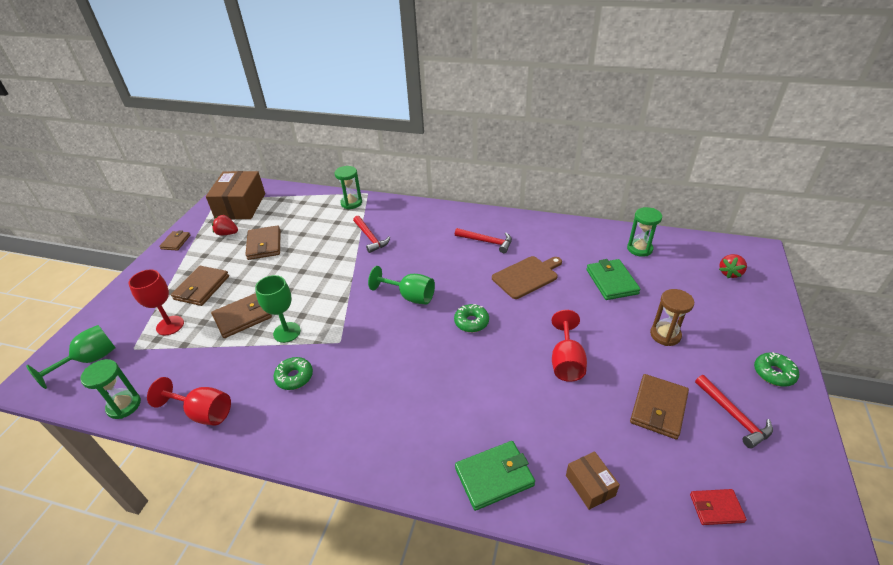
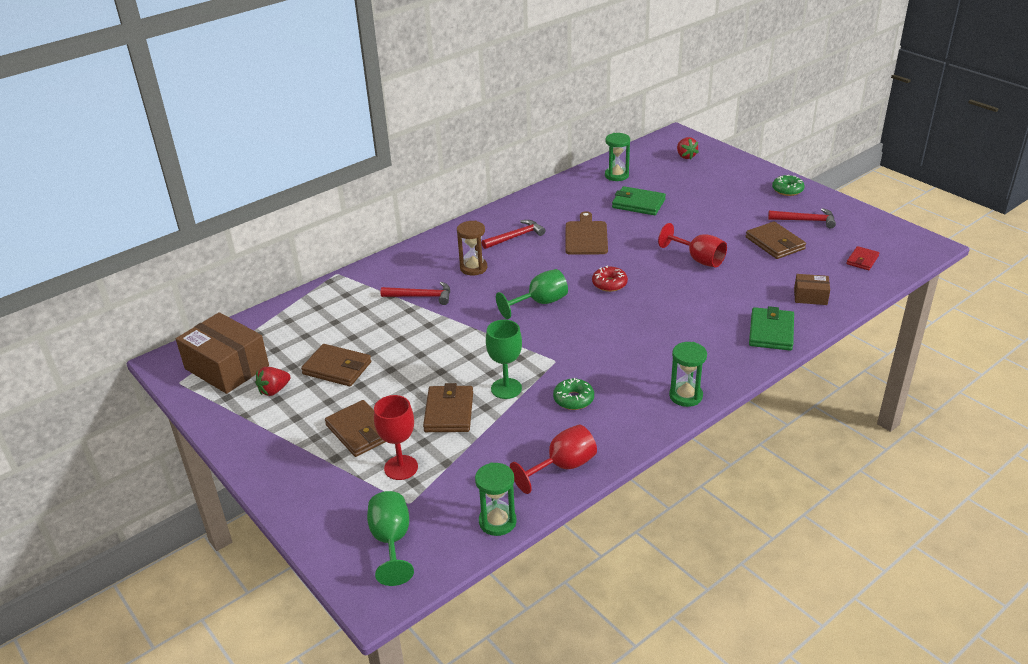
camera: 55 degrees left, 5 degrees down
brown wallet [159,230,190,251] -> none
green hourglass [334,166,362,209] -> green hourglass moved to [669,342,707,407]
green donut [454,304,489,332] -> red donut [592,266,628,292]
brown hourglass [650,289,694,346] -> brown hourglass moved to [457,221,487,276]

